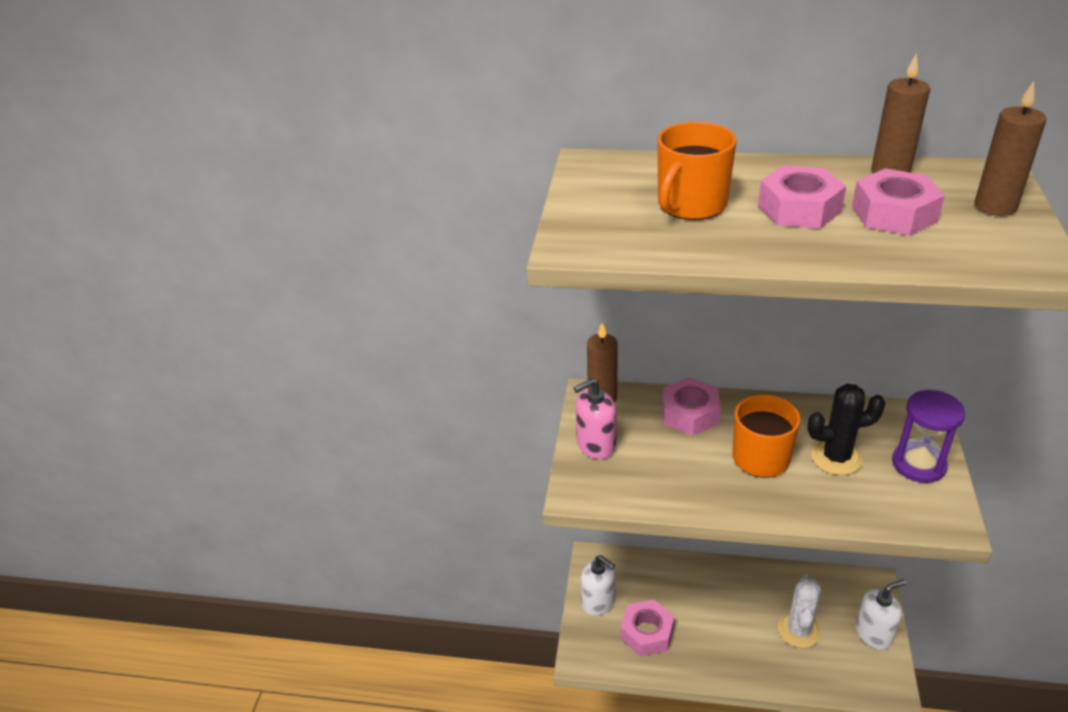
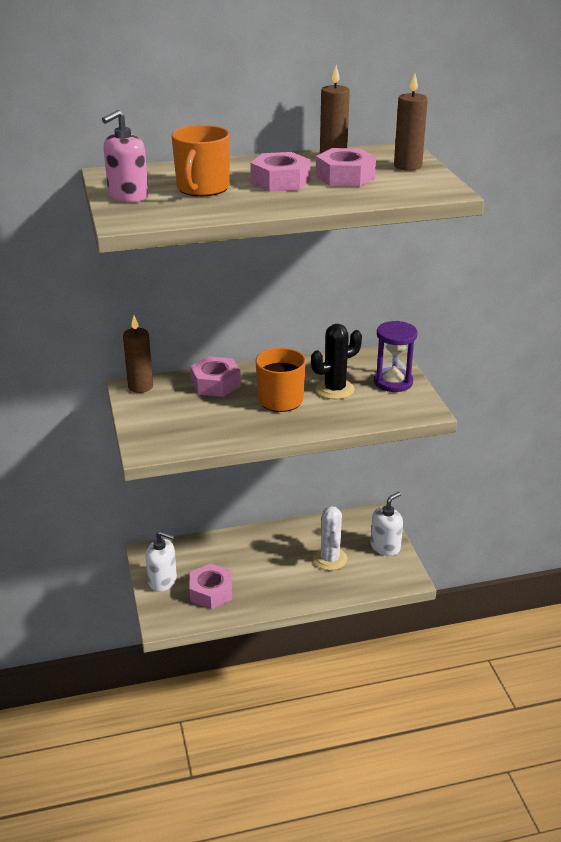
camera: 25 degrees left, 5 degrees down
pink soap dispenser [574,378,616,459] -> pink soap dispenser moved to [102,110,149,202]

